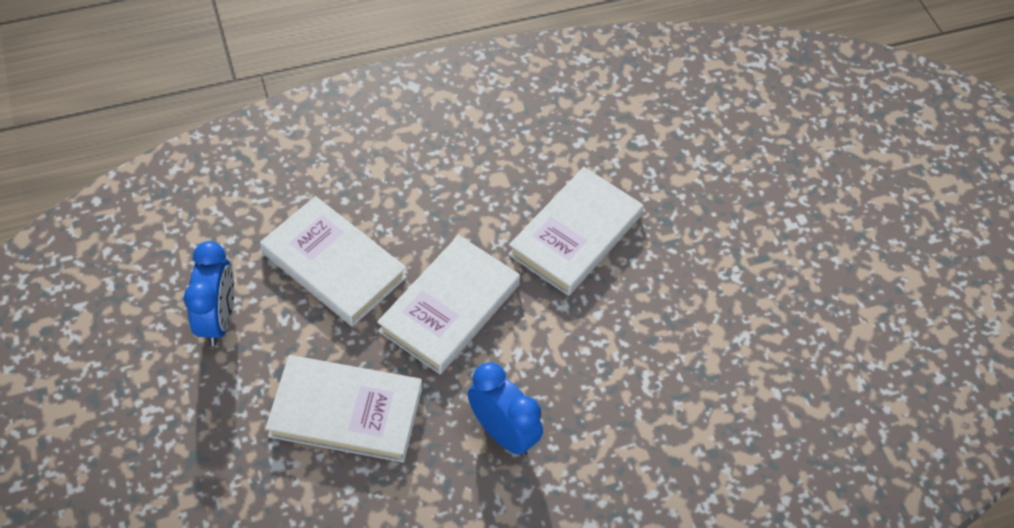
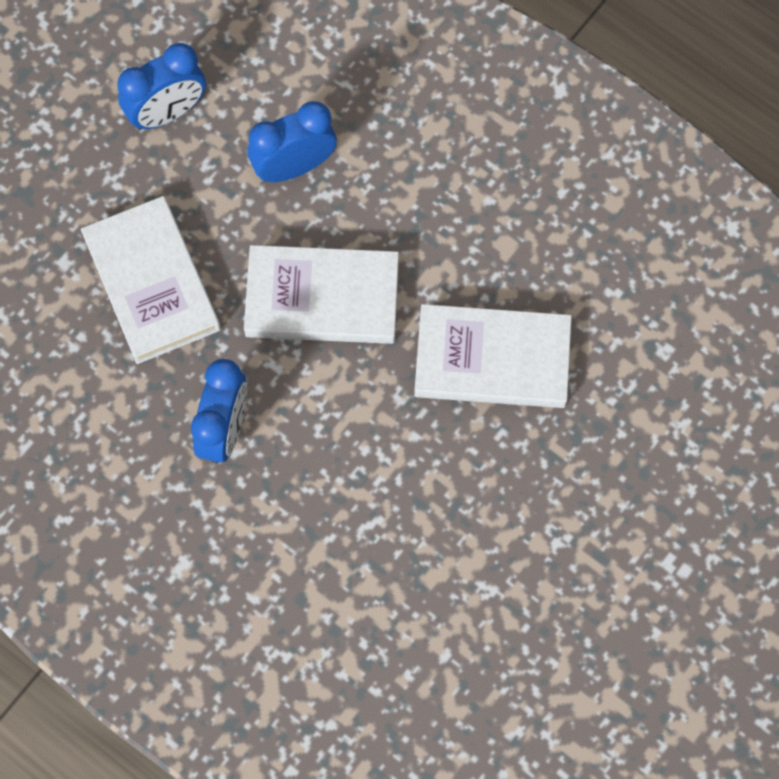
camera: 60 degrees right, 15 degrees up
white book [260,196,407,327] -> blue clock [247,101,337,182]

